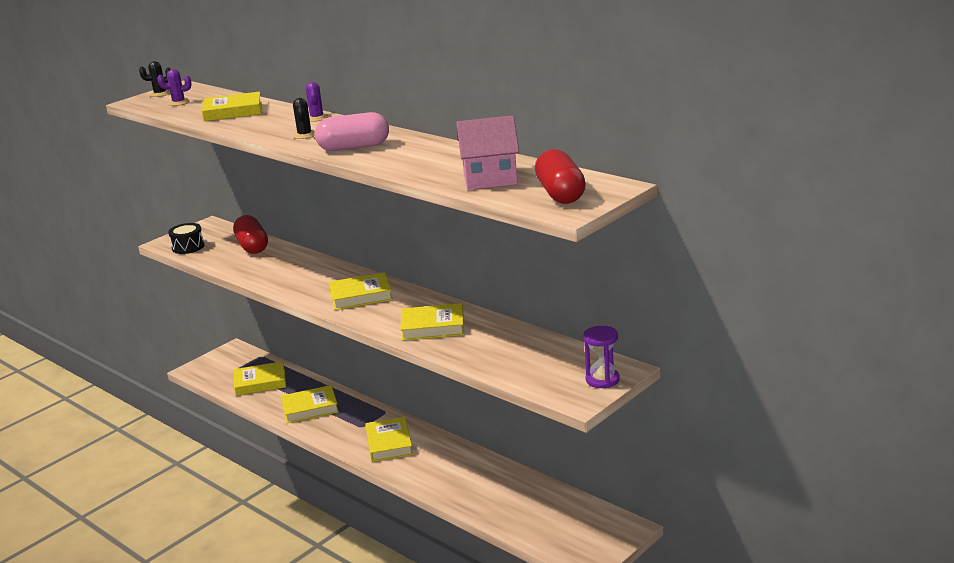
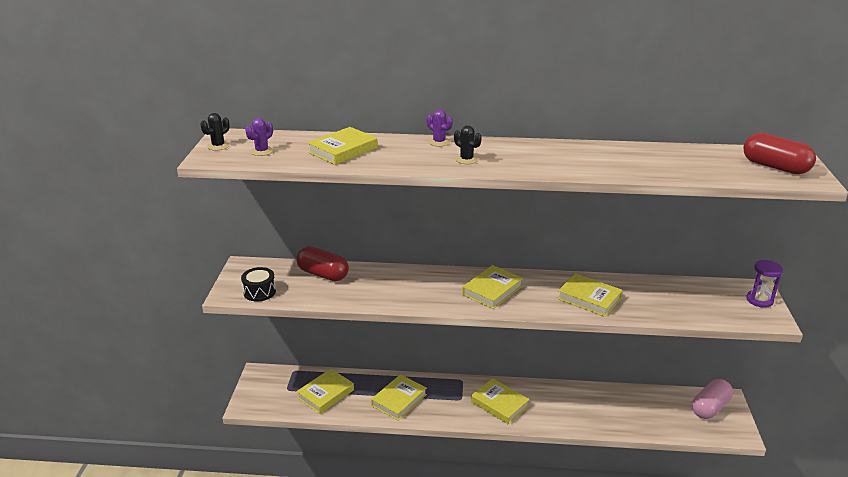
camera: 40 degrees left, 5 degrees up
pink capsule [315,112,389,151] -> pink capsule moved to [692,379,733,419]
yellow book [400,303,464,341] -> yellow book turned 75 degrees clockwise [557,273,623,317]
pink house [456,115,519,190] -> none

